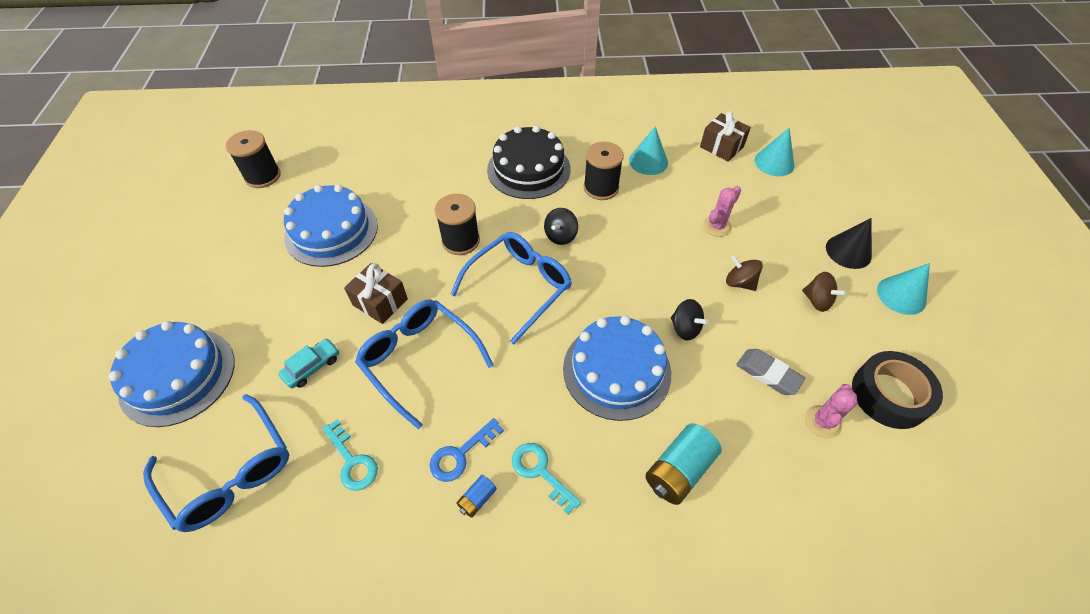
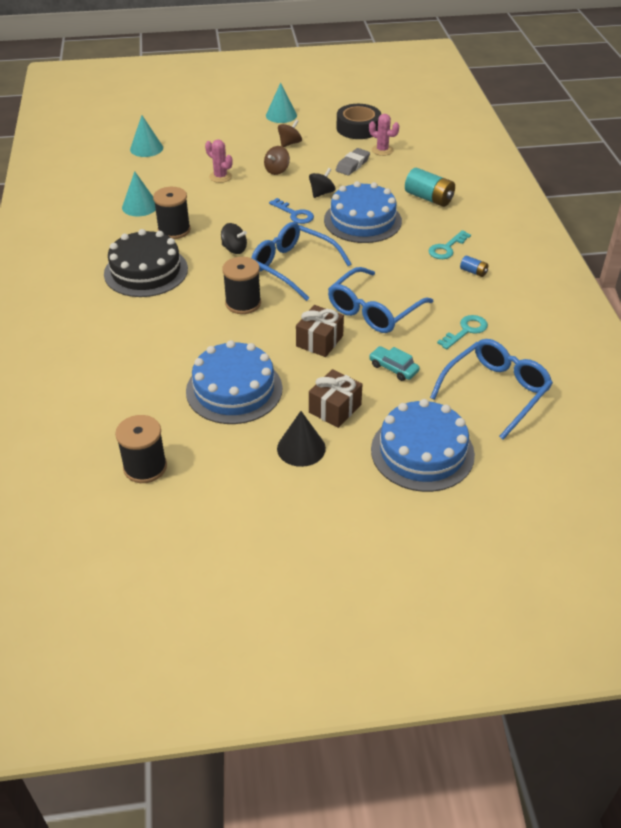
camera: 95 degrees left, 10 degrees down
blue key [429,418,504,482] -> blue key moved to [269,198,314,224]
brown gift [700,111,751,162] -> brown gift moved to [309,369,363,428]
black cone [826,218,872,269] -> black cone moved to [277,411,326,467]

